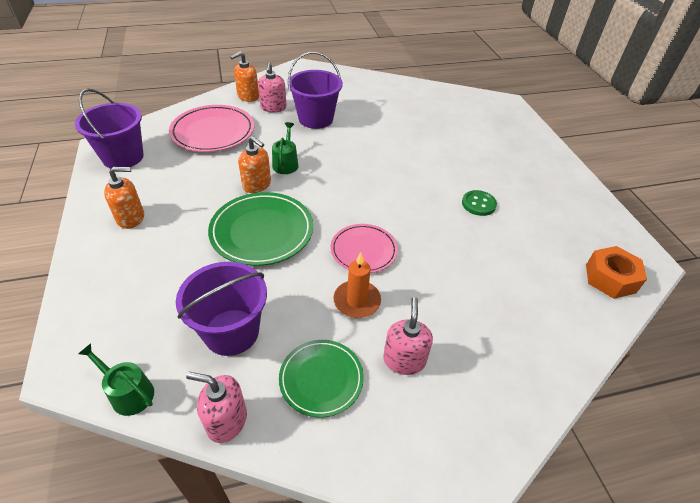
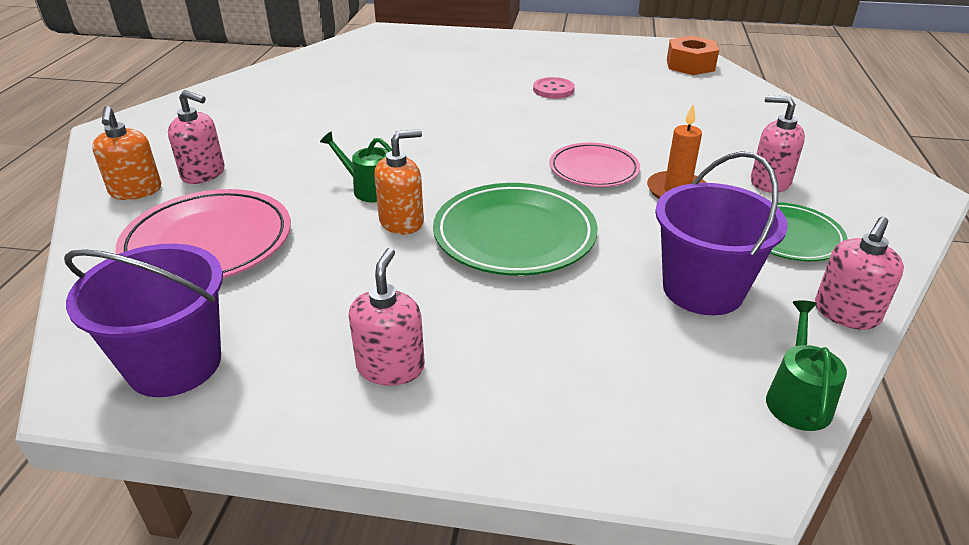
camera: 65 degrees left, 10 degrees down
green watering can [78,343,154,416] -> green watering can turned 135 degrees clockwise [766,300,847,431]
orange soap dispenser [104,167,144,229] -> pink soap dispenser [349,248,425,386]
purple bucket [288,52,343,129] -> none
green button [462,190,497,216] -> pink button [533,77,575,98]

